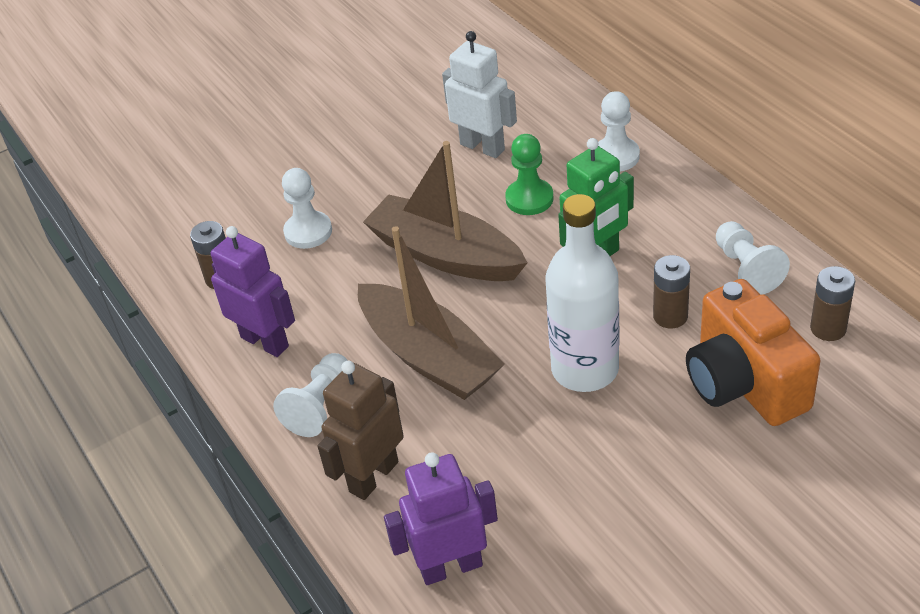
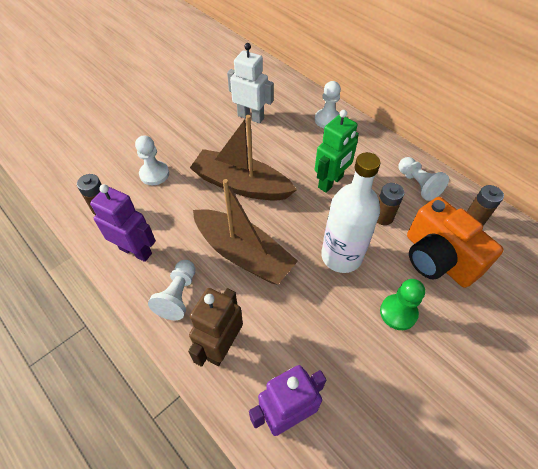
camera: 15 degrees left, 10 degrees up
green pawn [505,134,554,215] -> green pawn moved to [380,279,425,330]

